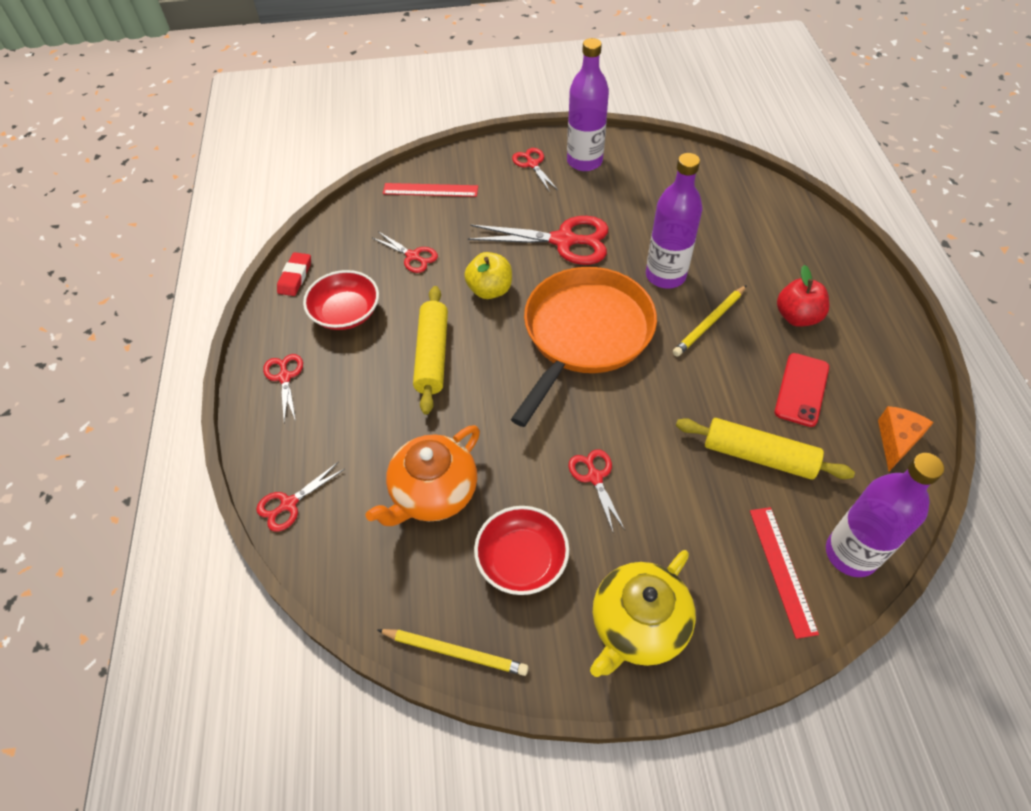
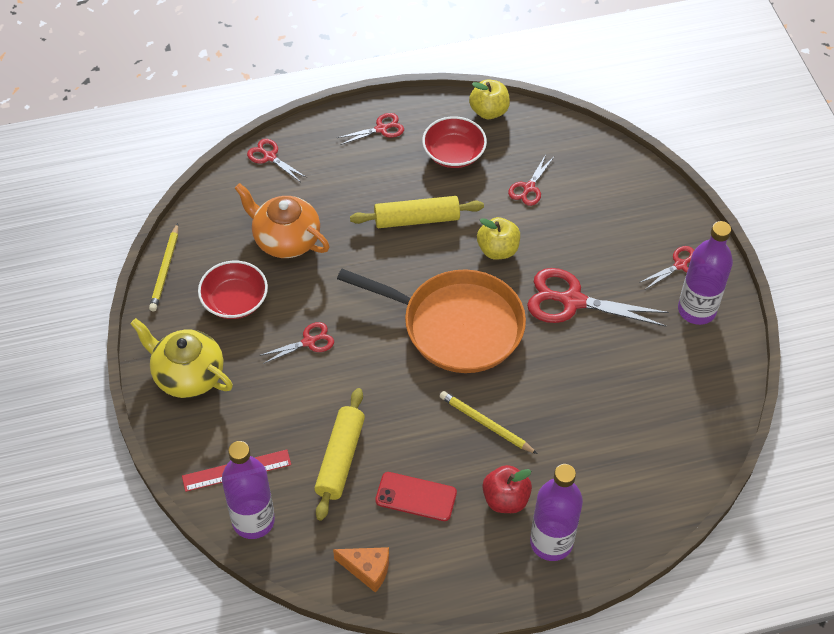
camera: 80 degrees right, 0 degrees up
red eraser [277,252,311,296] -> yellow apple [469,79,510,119]
red ruler [383,183,478,197] -> none
red scissors [468,216,609,265] -> red scissors turned 105 degrees clockwise [527,268,669,327]
purple bottle [646,153,702,289] -> purple bottle moved to [530,464,583,561]

